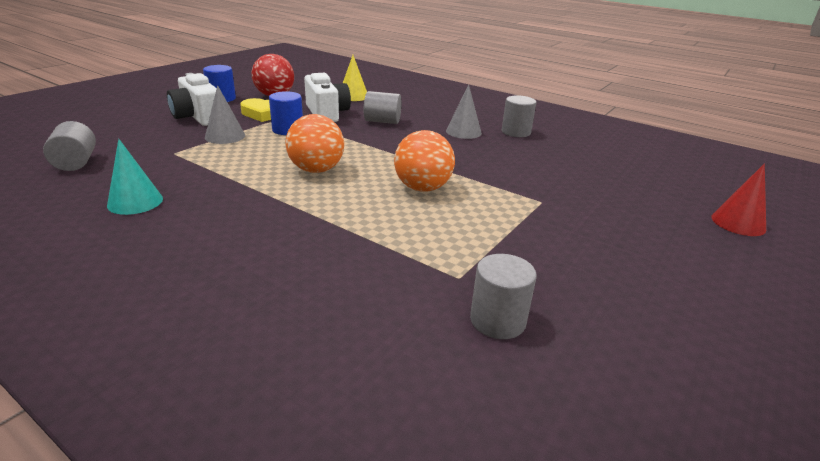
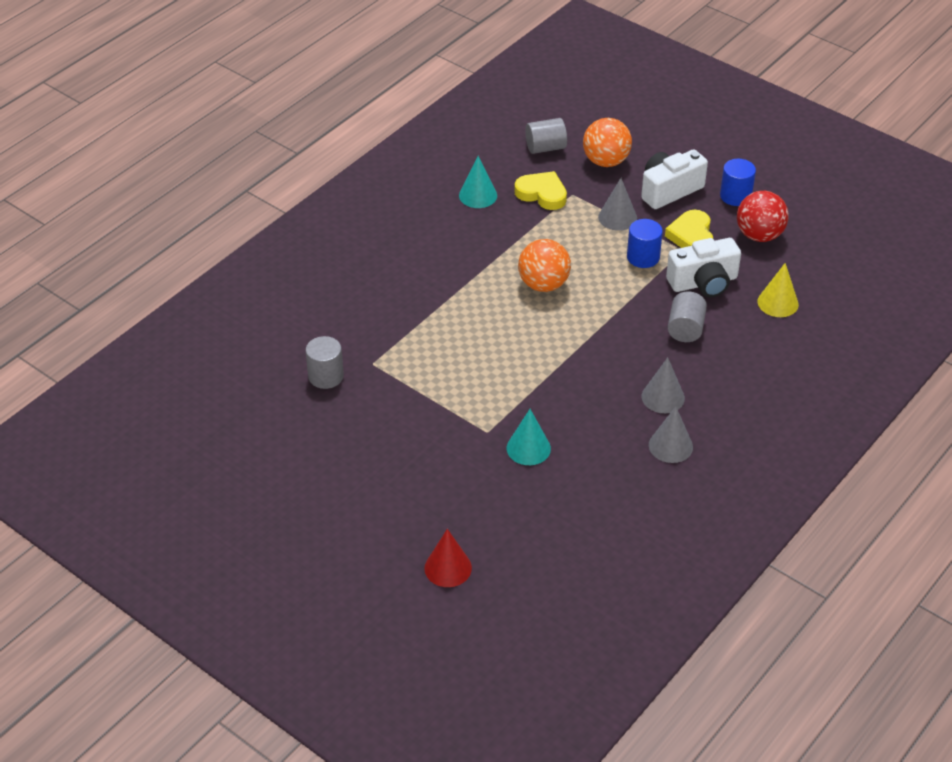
camera: 95 degrees right, 15 degrees up
orange ball [394,130,455,192] -> orange ball moved to [583,118,632,167]
grey cylinder [502,95,537,137] -> grey cone [649,406,693,463]
none -> turquoise cone [507,409,551,465]
none -> yellow heart [514,171,567,210]

